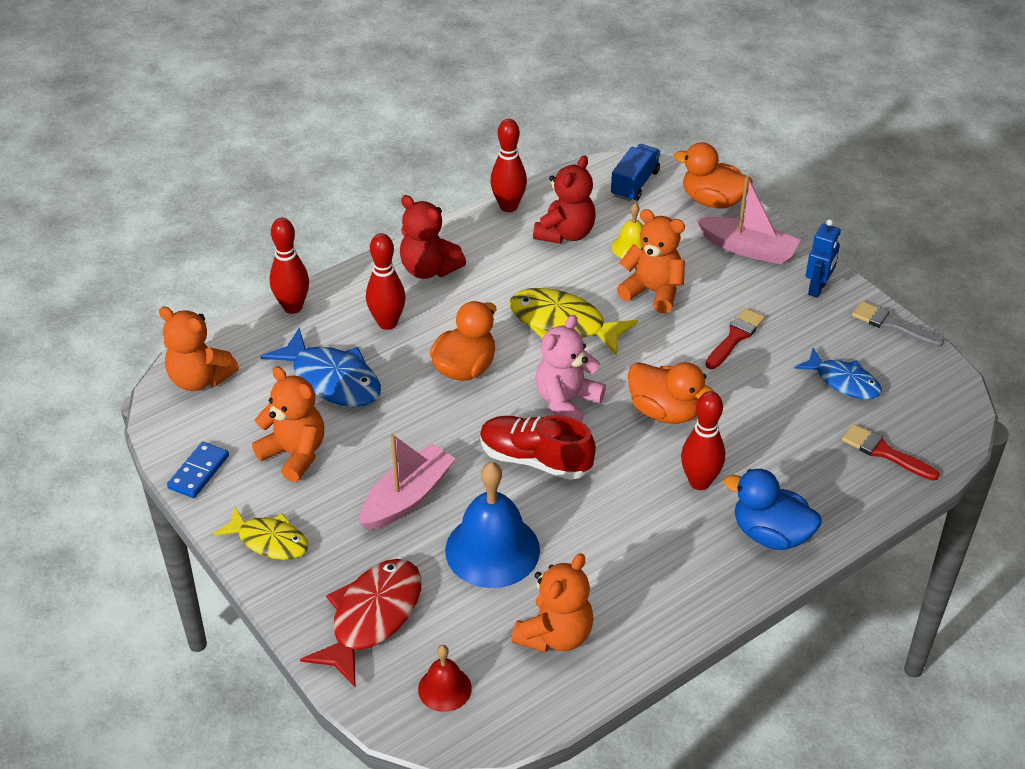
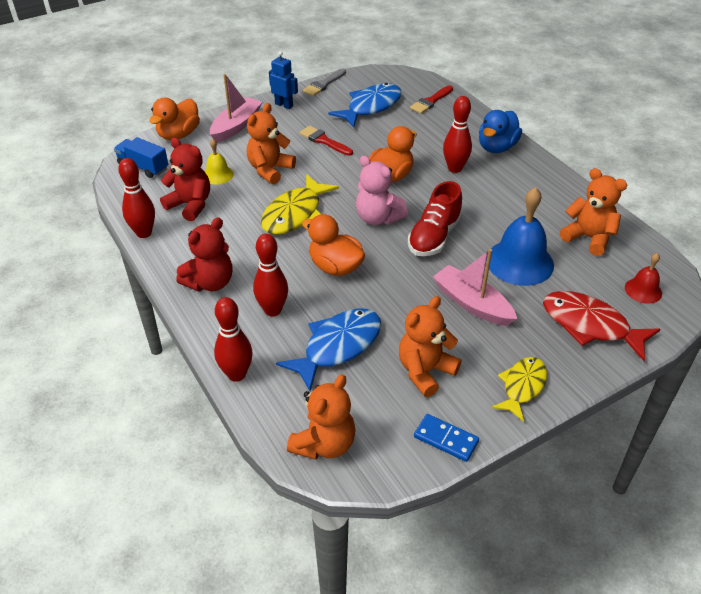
camera: 85 degrees left, 0 degrees up
blue fish [794,348,882,400] -> blue fish [328,83,402,128], size x1.52

